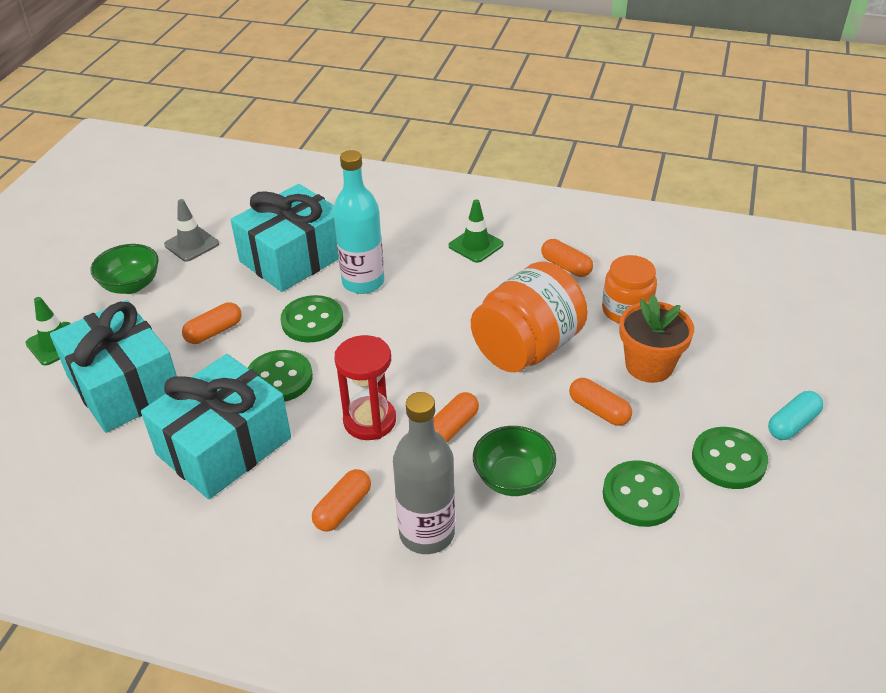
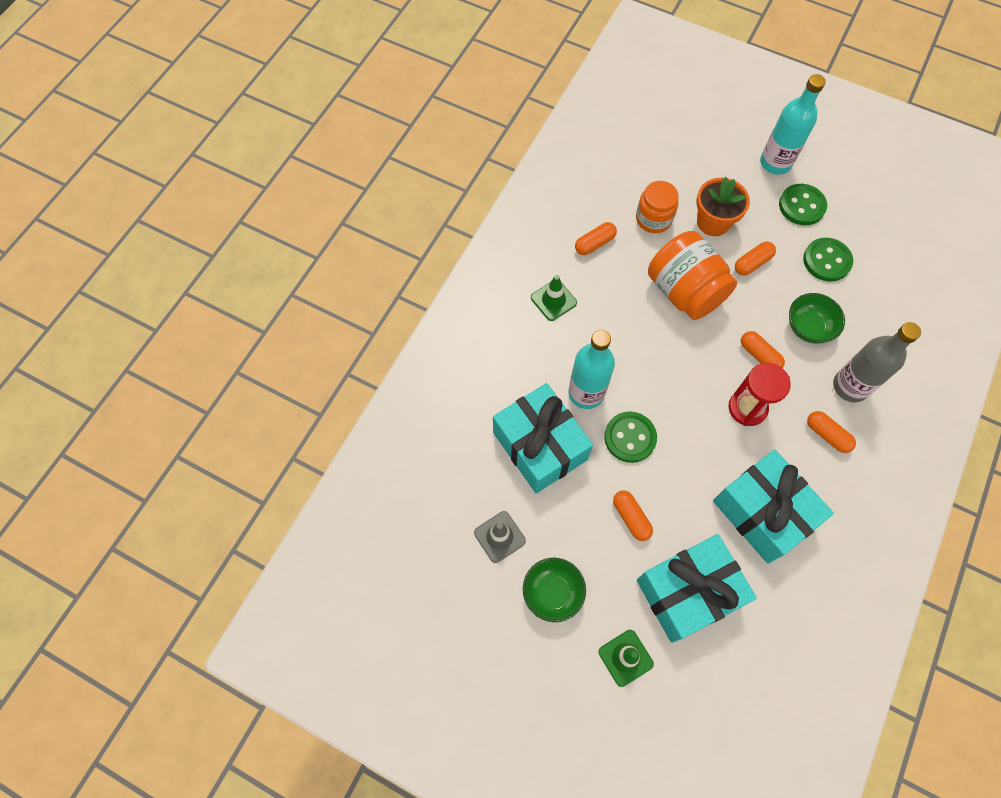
camera: 80 degrees left, 25 degrees up
green button [248,350,313,402] -> none
turquoise capsule [768,391,823,440] -> turquoise bottle [760,74,826,175]

